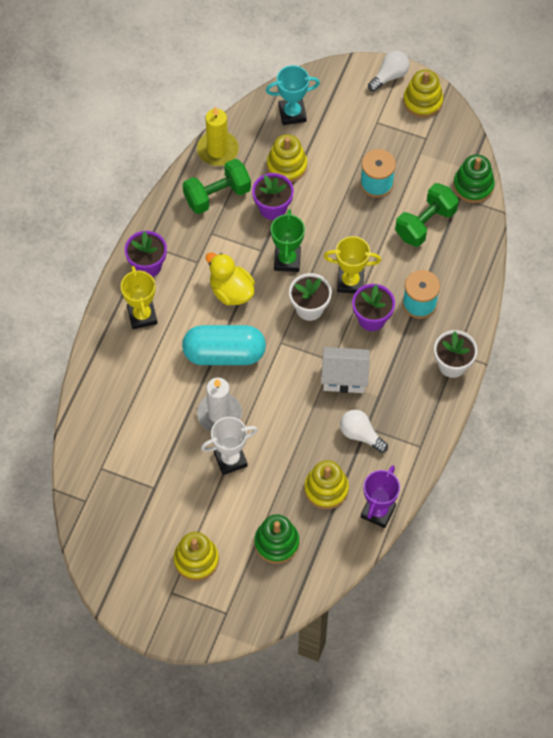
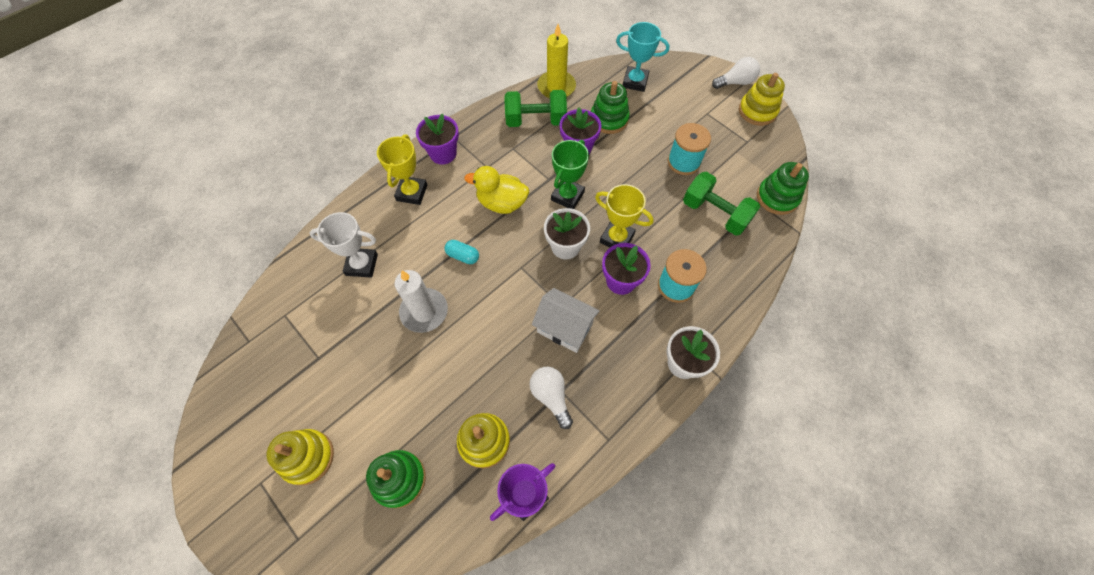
camera: 25 degrees right, 0 degrees up
turquoise capsule [182,325,266,365] -> turquoise capsule [444,240,479,264], size x0.42
white trophy [201,417,258,475] -> white trophy moved to [309,212,378,278]
yellow duck [206,253,255,305] -> yellow duck turned 60 degrees counterclockwise [464,166,529,214]
yellow stacking toy [267,134,307,182] -> green stacking toy [591,81,630,134]
green dumbbell [395,183,459,247] -> green dumbbell turned 60 degrees clockwise [683,172,760,236]

